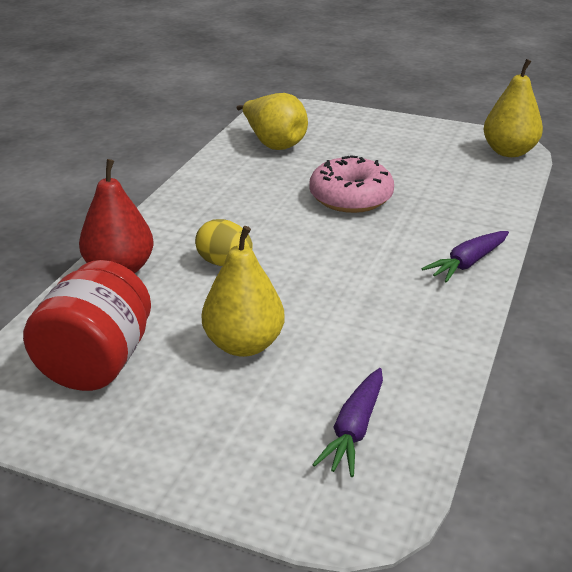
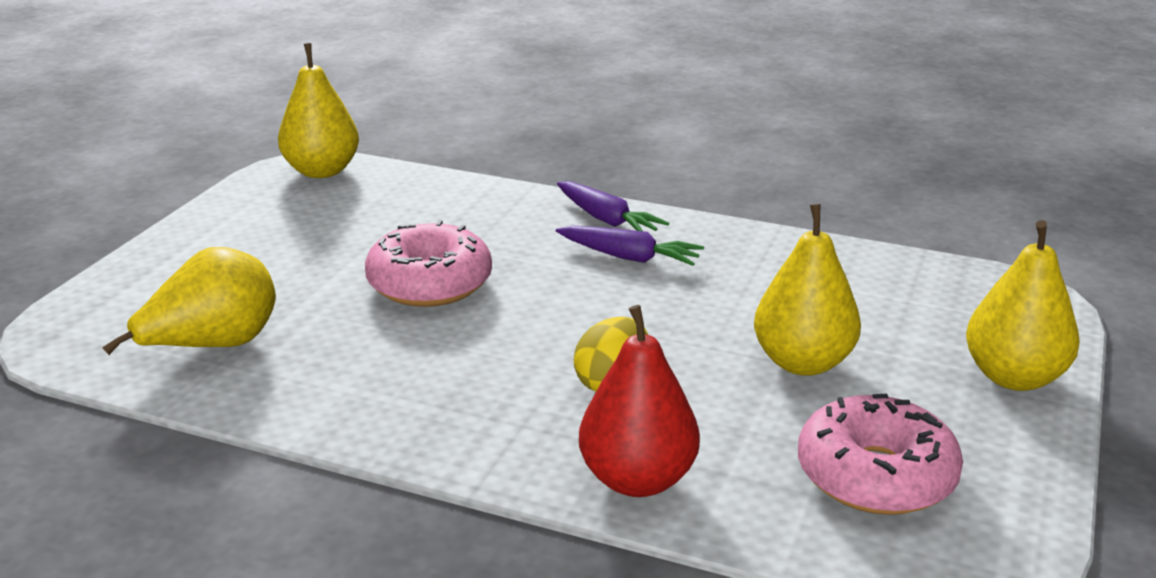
camera: 90 degrees left, 5 degrees down
red jar [23,260,151,391] -> pink donut [798,394,963,515]
purple carrot [312,368,383,477] -> purple carrot moved to [556,226,704,266]
none -> yellow pear [966,220,1080,391]

